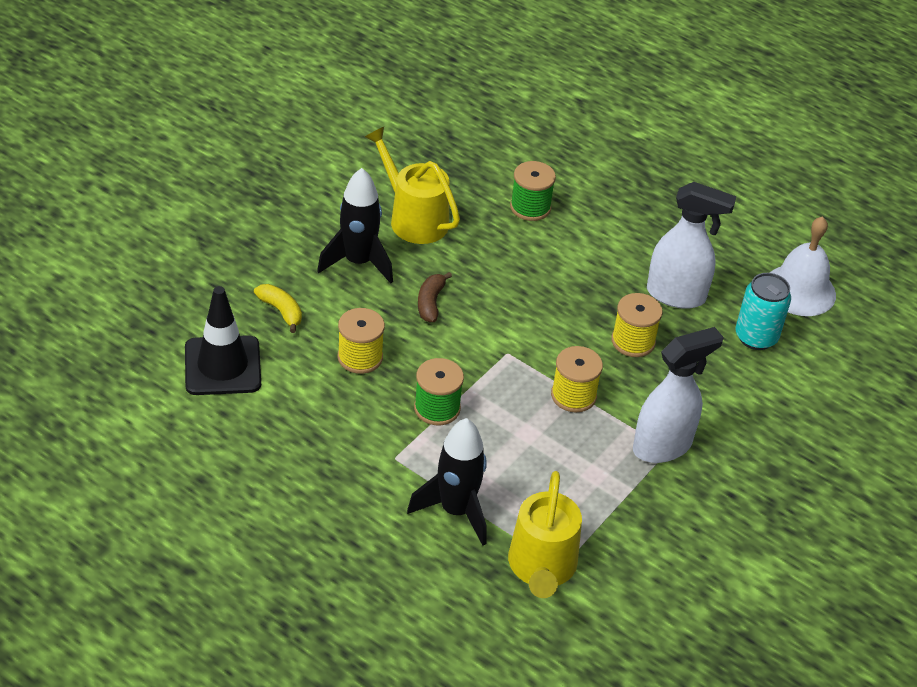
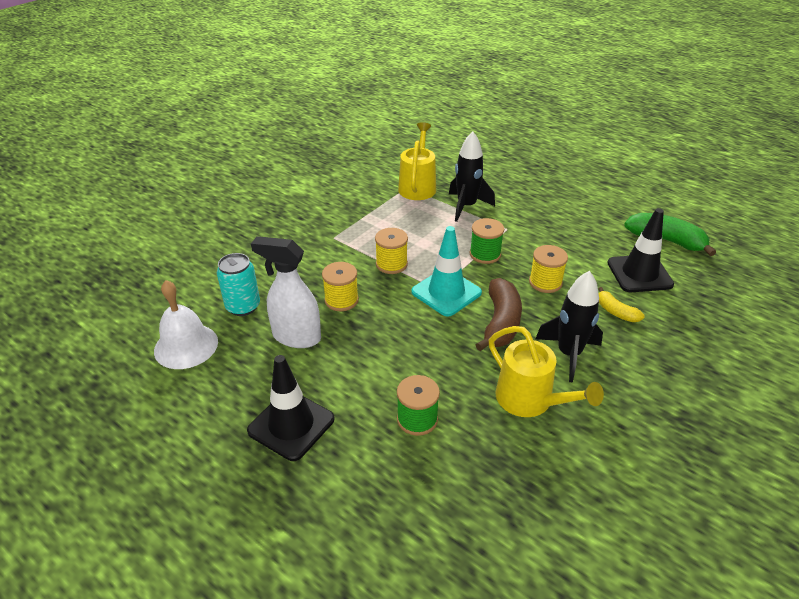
camera: 175 degrees left, 5 degrees down
brown banana [418,272,452,322] -> brown banana [476,278,522,351], size x1.80
white spray bottle [633,327,724,463] -> none
none -> black traffic cone [247,355,334,461]
none -> turquoise traffic cone [411,226,482,316]
none -> green banana [624,213,716,256]

